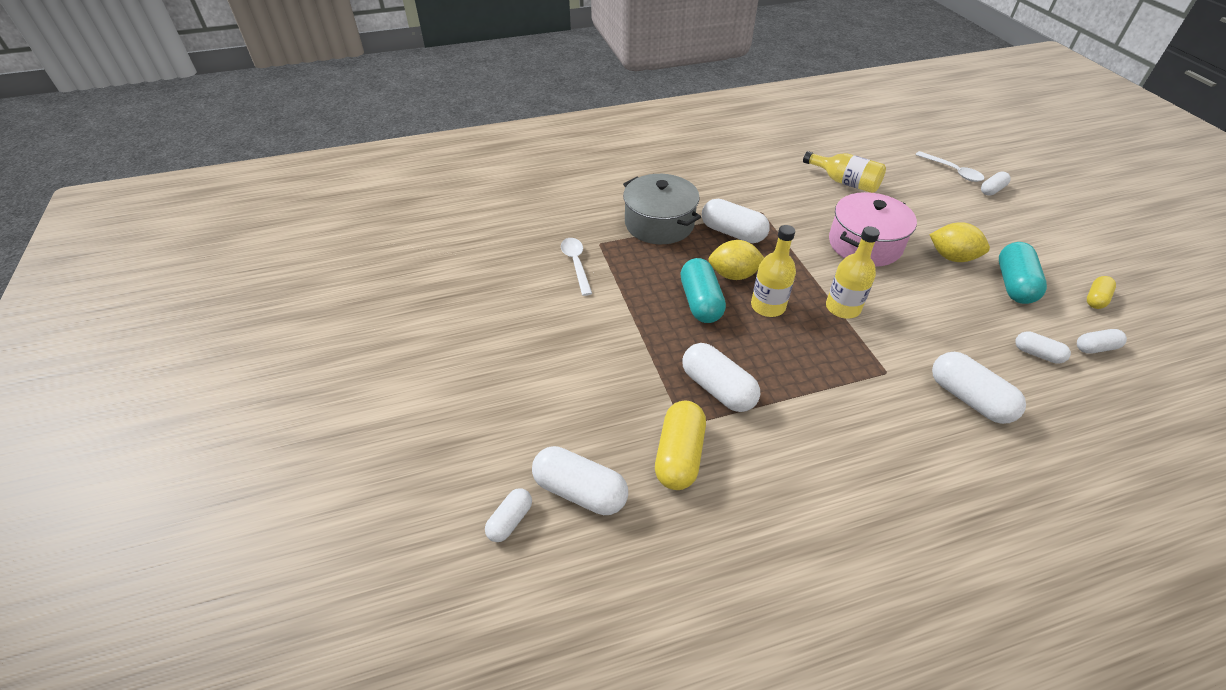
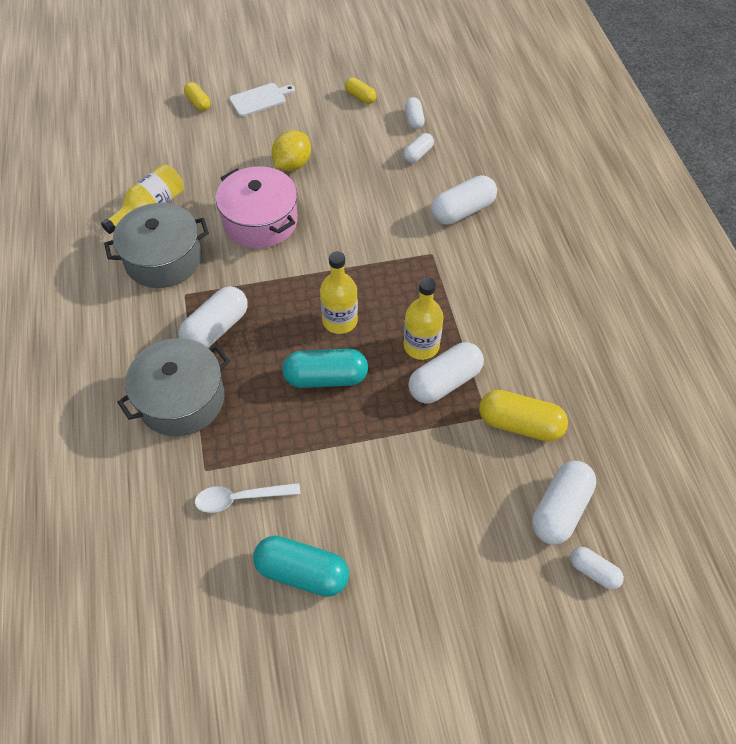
camera: 85 degrees left, 10 degrees up
yellow lemon [708,240,765,280] -> none
yellow bottle [826,226,880,318] -> yellow bottle moved to [404,278,444,360]
white spoon [915,151,985,182] -> none
white capsule [981,172,1011,196] -> yellow capsule [184,82,210,111]
turquoise capsule [999,242,1047,304] -> turquoise capsule moved to [253,536,349,597]
none -> grey pot [104,203,209,288]
none -> white cutting board [229,83,295,117]

